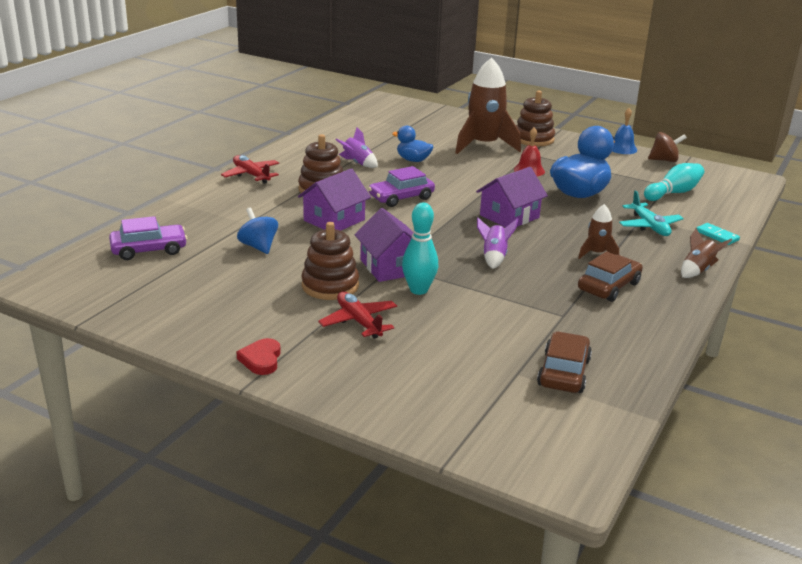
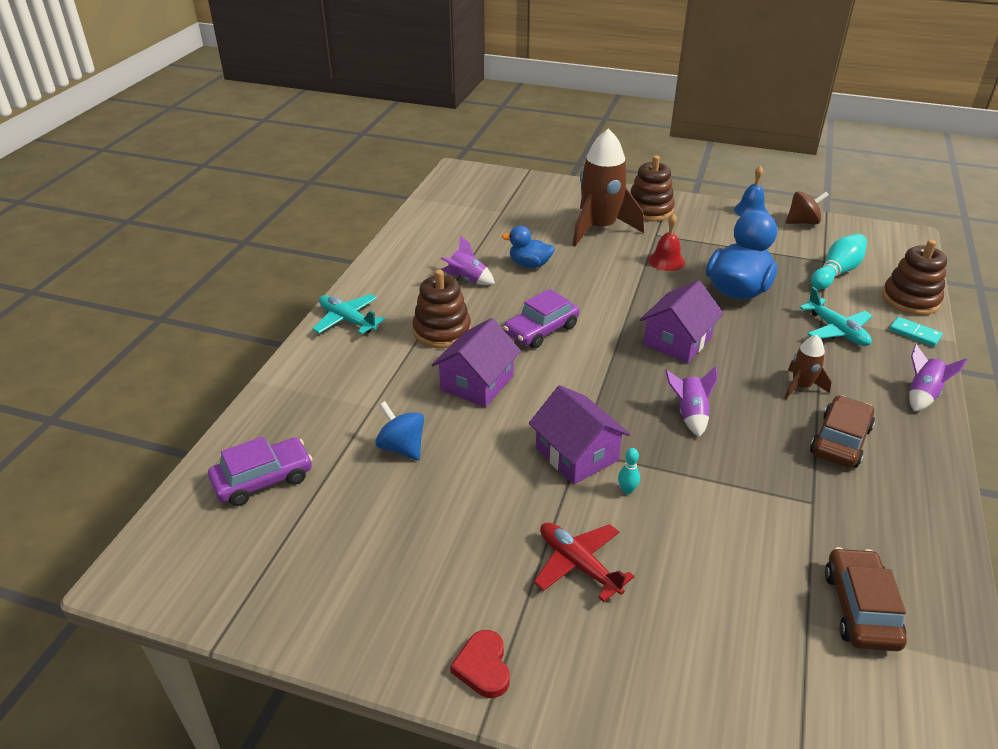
camera: 10 degrees left, 10 degrees up
red plane [221,155,279,184] -> turquoise plane [312,294,385,334]
brown stacking toy [302,222,359,300] -> brown stacking toy moved to [882,240,947,315]
turquoise bowling pin [402,203,438,295] -> turquoise bowling pin [618,448,640,494], size x0.48
brown rocket [681,228,732,278] -> purple rocket [909,344,968,412]

